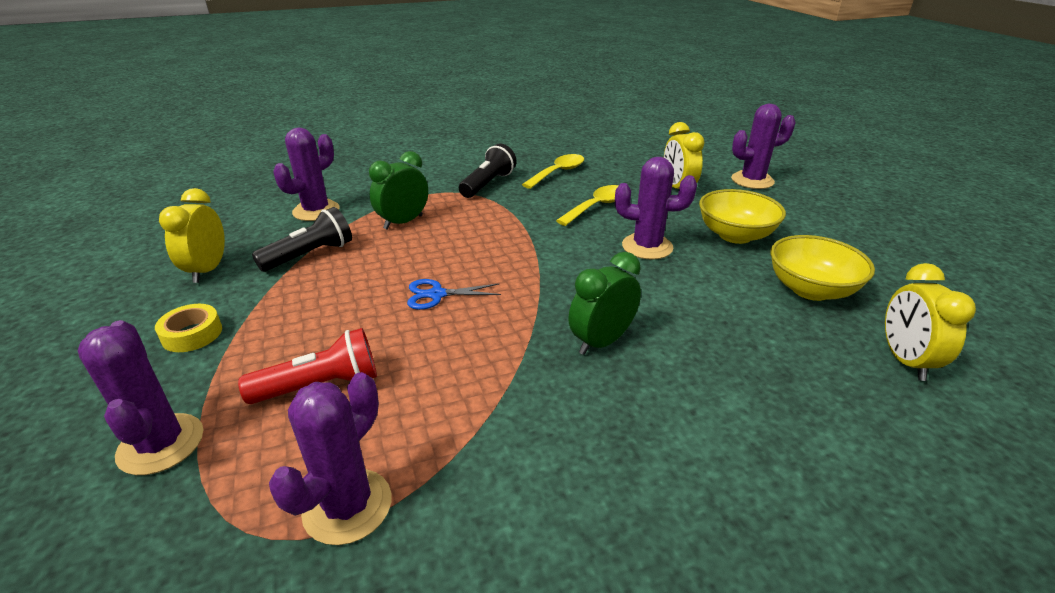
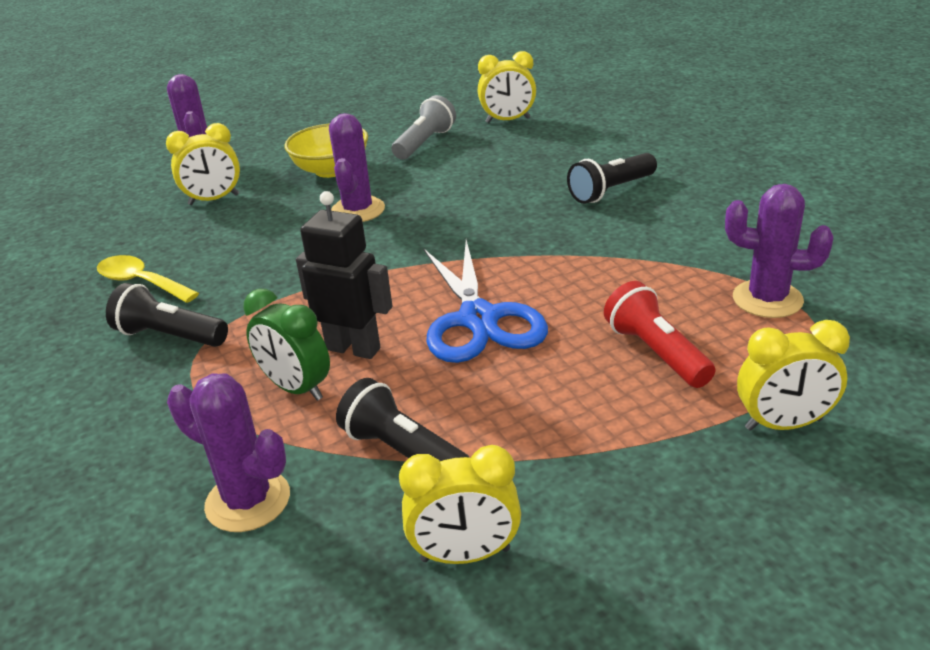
camera: 95 degrees left, 0 degrees up
purple cactus [78,320,203,475] -> yellow clock [737,320,850,431]
yellow tape [155,304,222,352] -> none
blue scissors [407,279,501,310] -> blue scissors [423,240,548,363], size x2.00
yellow spoon [556,185,619,226] -> none
green clock [568,252,641,355] -> none
yellow bowl [771,235,875,301] -> grey flashlight [392,95,456,160]
none -> black robot [296,191,392,359]
none -> black flashlight [567,153,657,204]

